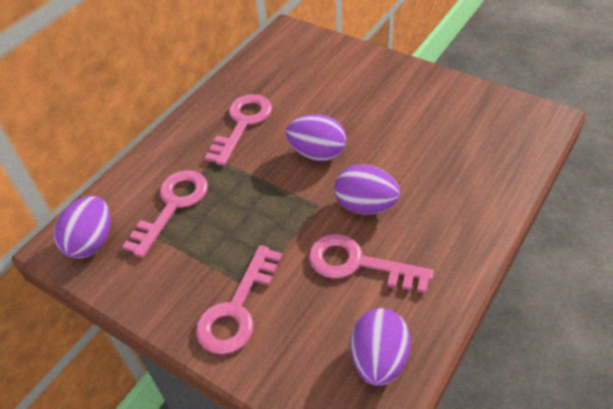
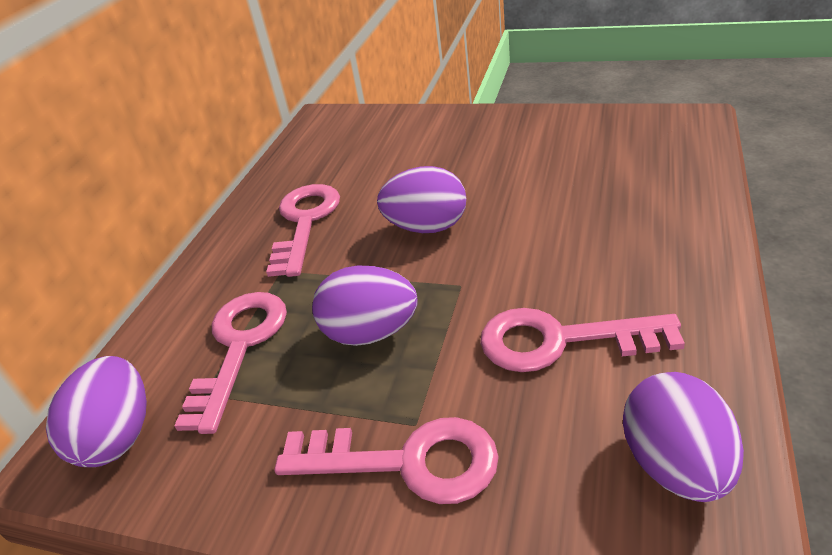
camera: 15 degrees left, 10 degrees down
pink key [196,245,282,355] -> pink key turned 90 degrees counterclockwise [274,417,499,504]
purple egg [334,164,400,215] -> purple egg moved to [312,266,418,346]

